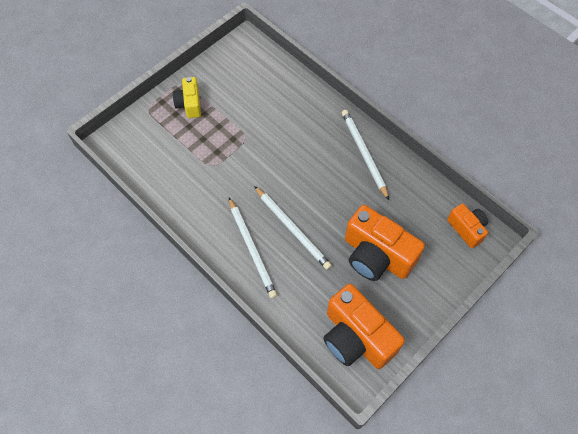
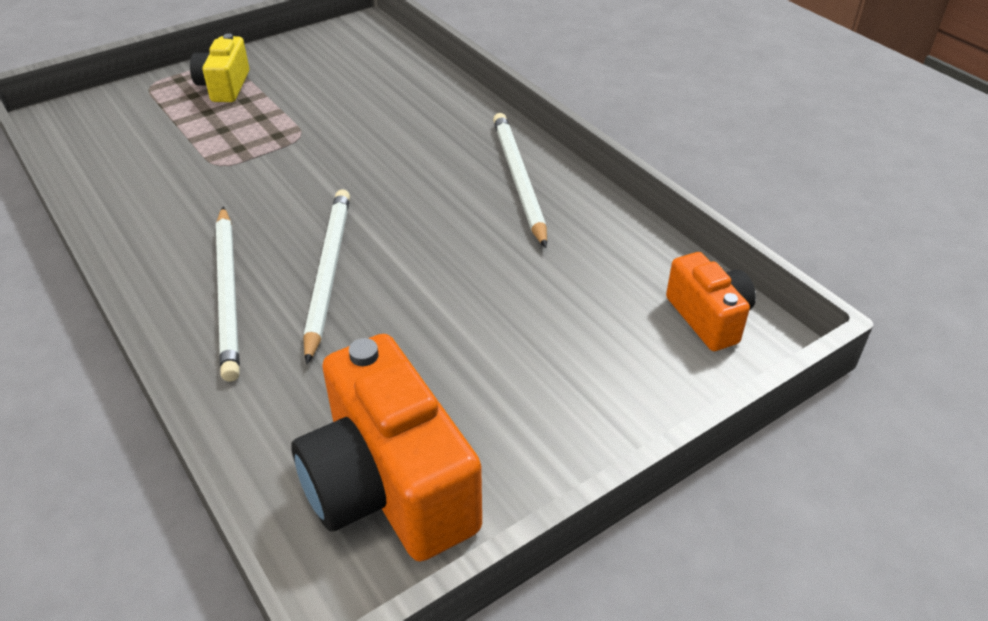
camera: 10 degrees right, 20 degrees down
white pencil [254,186,332,270] -> white pencil turned 150 degrees counterclockwise [303,189,350,364]
orange camera [345,205,425,281] -> none

